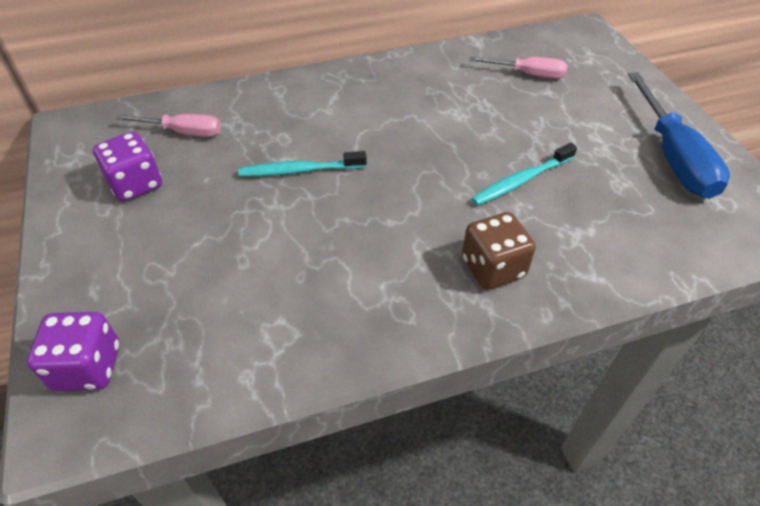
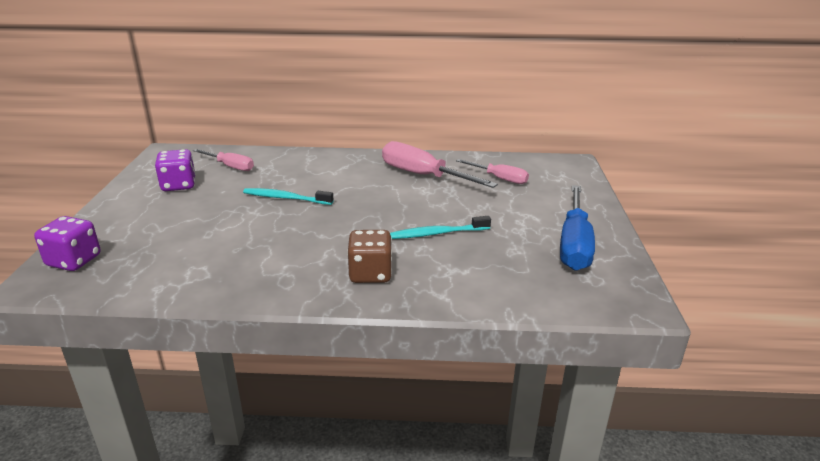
camera: 20 degrees right, 20 degrees down
none -> pink screwdriver [382,141,498,188]

